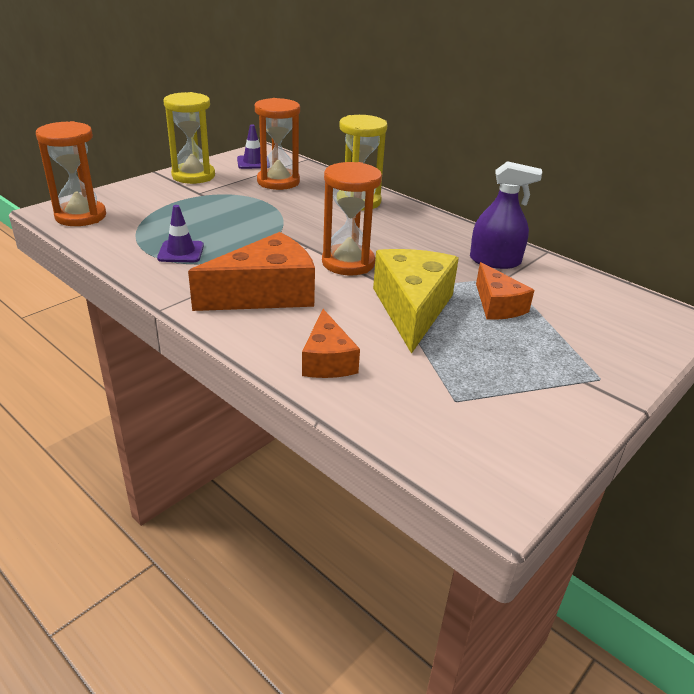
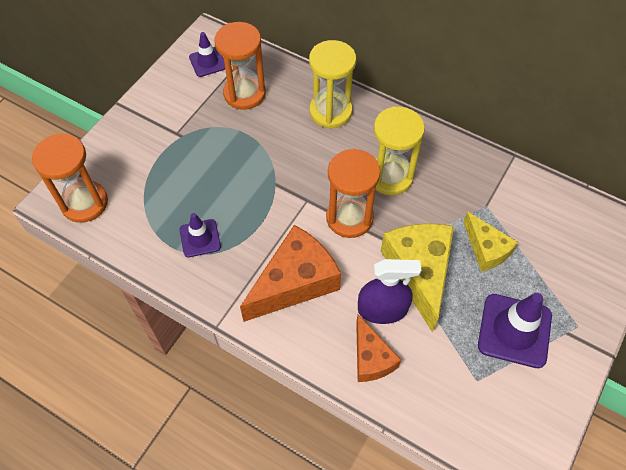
camera: 10 degrees left, 25 degrees up
yellow hourglass [163,92,215,184] -> yellow hourglass moved to [374,106,425,195]
purple spray bottle [470,161,542,269] -> purple spray bottle moved to [358,259,421,324]
orange cheese [476,262,534,320] -> yellow cheese [463,211,518,272]
none -> purple traffic cone [478,293,552,368]

